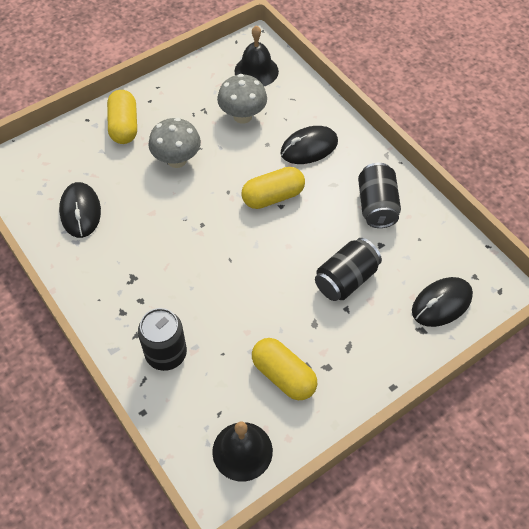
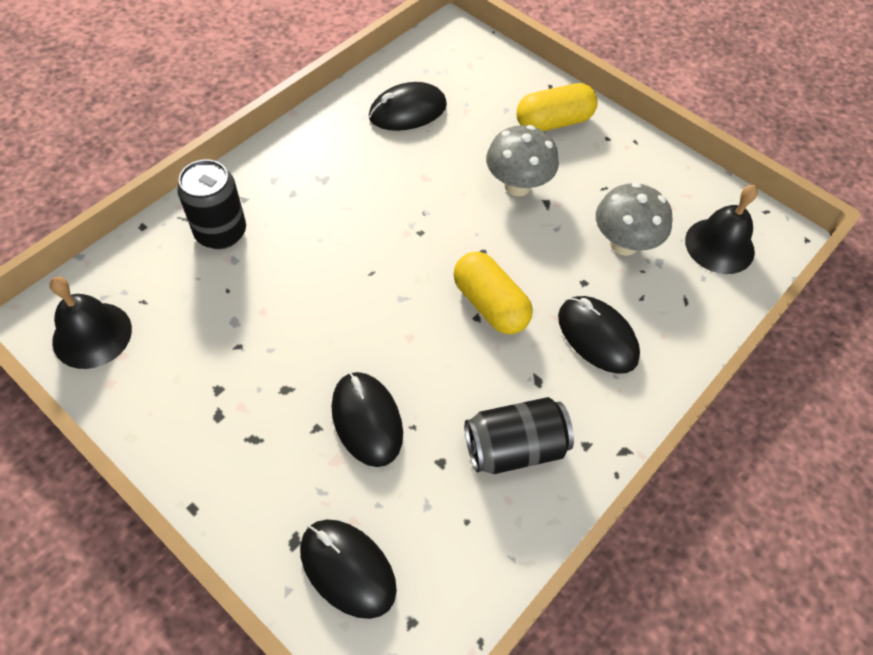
camera: 75 degrees right, 0 degrees up
yellow capsule [252,338,317,400] -> none
black can [315,238,382,301] -> black mouse [331,372,403,467]

